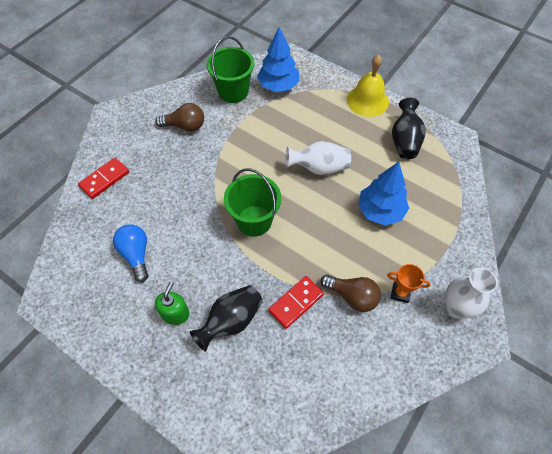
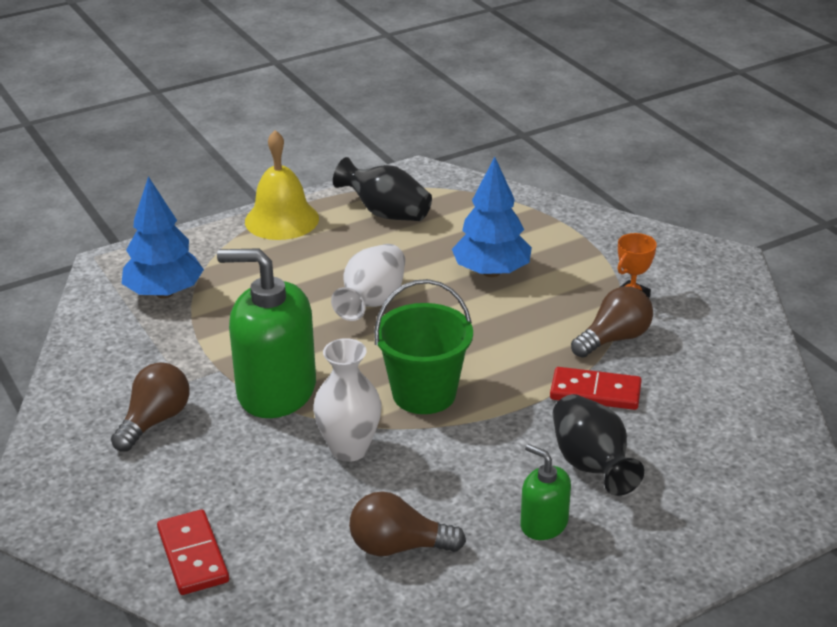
camera: 65 degrees left, 25 degrees down
blue light bulb [113,224,148,282] -> brown light bulb [349,491,466,556]
green bucket [206,36,255,103] -> none
red domino [268,276,324,329] -> red domino turned 60 degrees counterclockwise [550,367,642,410]
white vase [445,268,498,319] -> white vase moved to [313,338,381,462]
none -> green soap dispenser [217,248,316,418]

